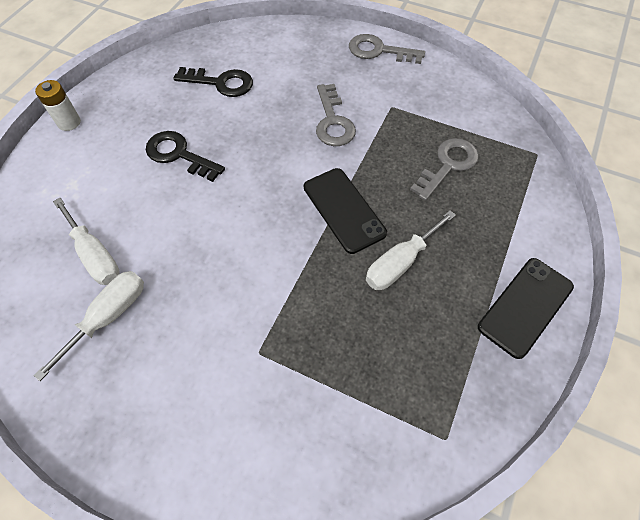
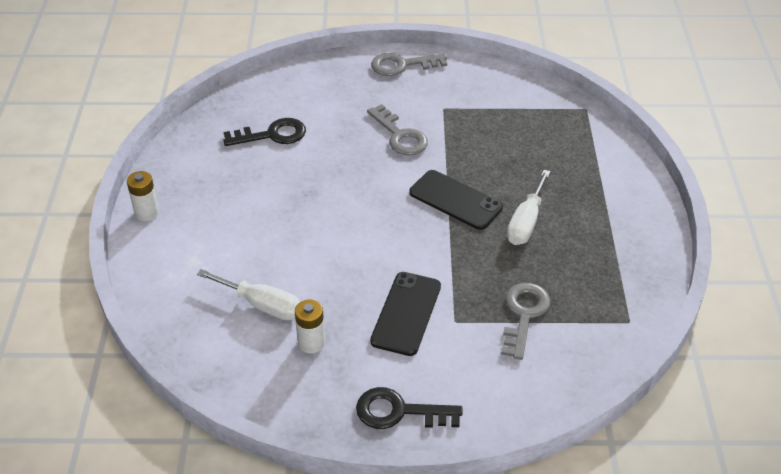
camera: 25 degrees left, 15 degrees down
white screwdriver [33,271,144,381] -> white battery [295,300,325,354]
black key [146,131,225,182] -> black key moved to [356,387,462,429]
grey key [410,138,479,201] -> grey key moved to [501,283,551,360]
black phone [478,258,574,359] -> black phone moved to [370,272,441,356]

